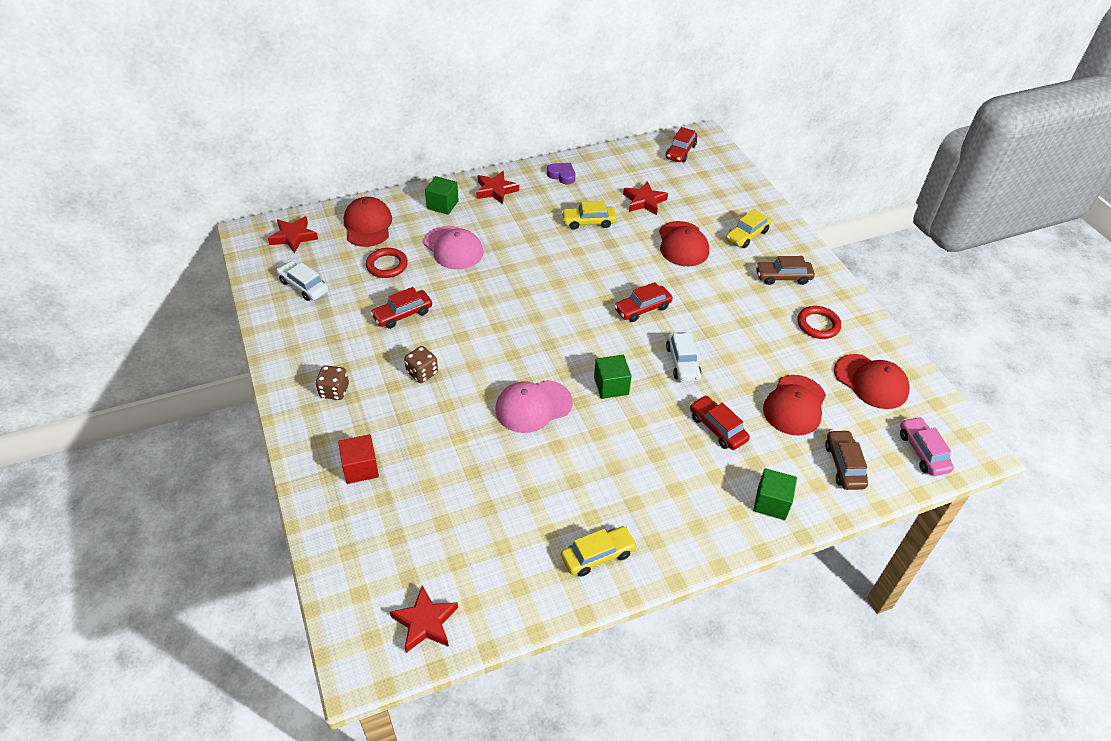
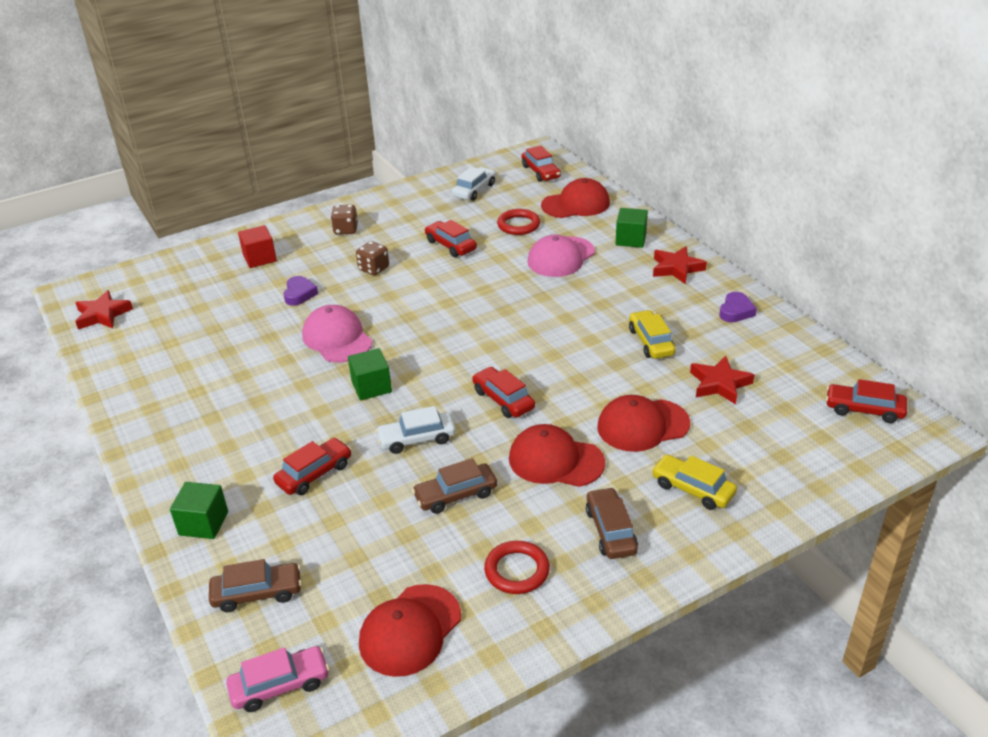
camera: 85 degrees right, 10 degrees down
red star [268,216,318,253] -> red car [521,146,561,182]
yellow car [561,526,637,577] -> none
red cap [763,375,826,436] -> red cap moved to [509,424,605,487]
none -> purple heart [284,276,318,306]
none -> brown car [412,458,497,514]

